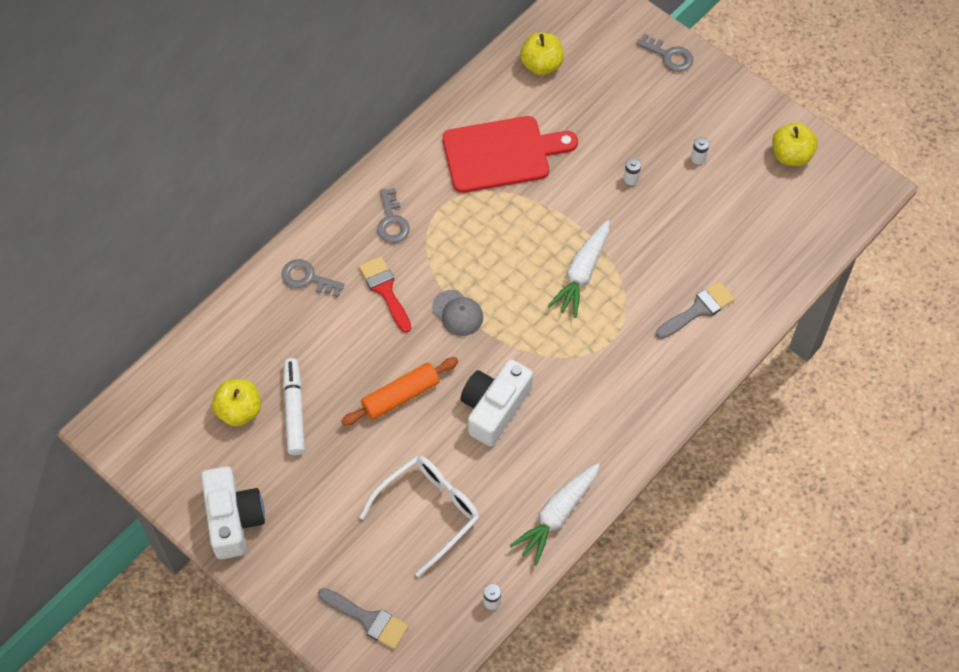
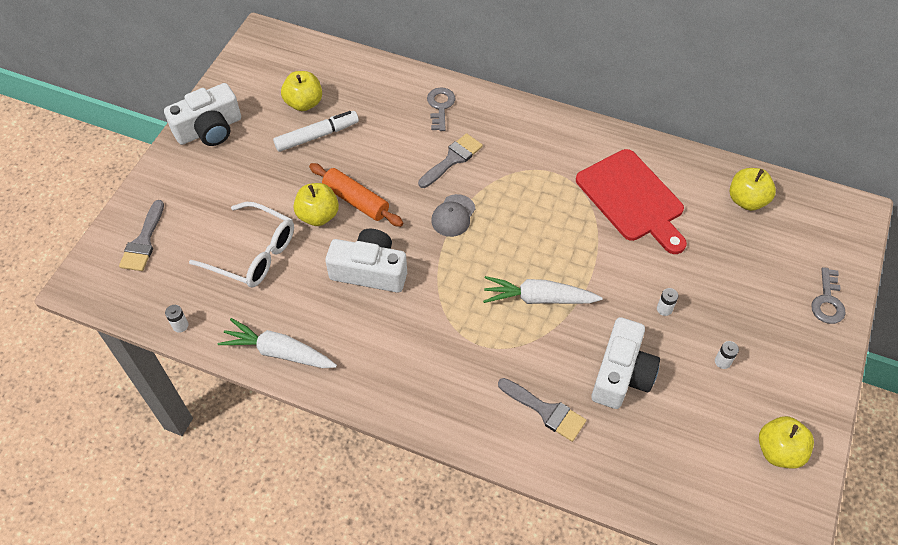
camera: 70 degrees right, 5 degrees down
red brush [359,256,411,333] -> grey brush [418,133,483,188]
grey key [377,188,410,243] -> none
none -> yellow apple [294,183,339,226]
none -> white camera [591,317,660,409]

